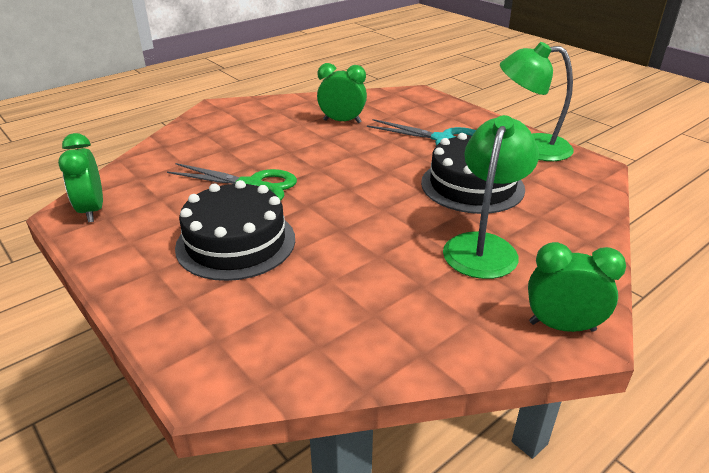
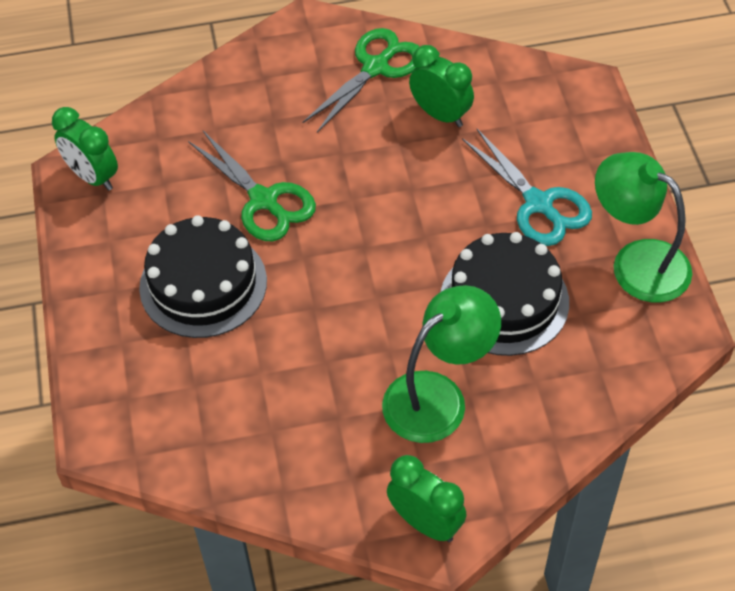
camera: 30 degrees right, 20 degrees up
green clock [58,133,103,222] -> green clock turned 60 degrees counterclockwise [52,107,118,191]
none -> green scissors [302,28,420,133]

